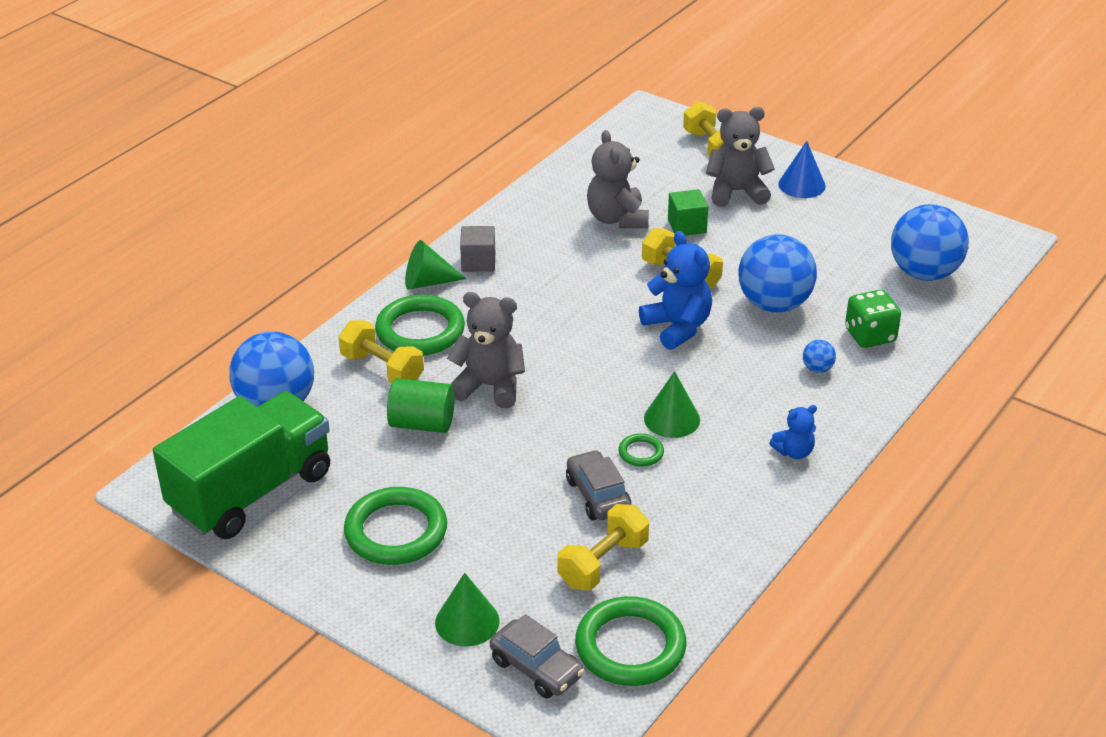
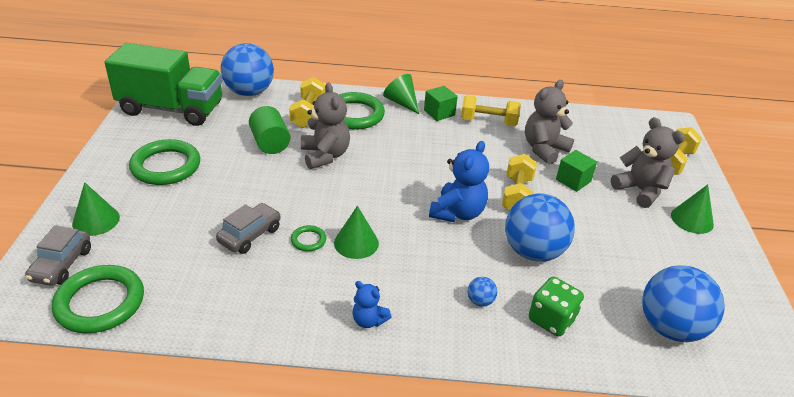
camera: 55 degrees right, 0 degrees up
grey cube [460,226,495,272] -> green cube [424,86,458,121]
yellow dumbbell [557,504,649,591] -> yellow dumbbell moved to [461,95,521,126]
blue cone [778,141,826,198] -> green cone [671,185,714,234]

